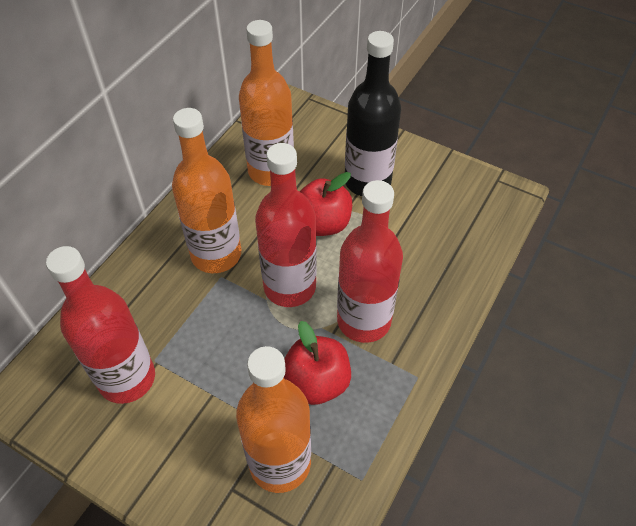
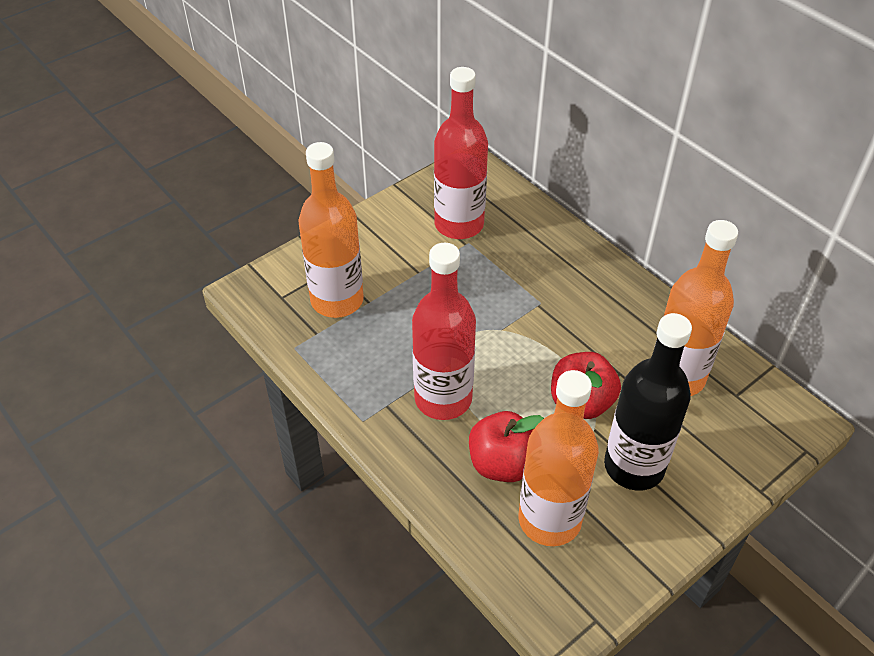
camera: 110 degrees right, 5 degrees down
orange bottle [172,108,241,273] -> orange bottle moved to [519,370,599,546]
red bottle [255,143,317,307] -> none
red apple [284,321,351,405] -> red apple moved to [469,411,544,482]

